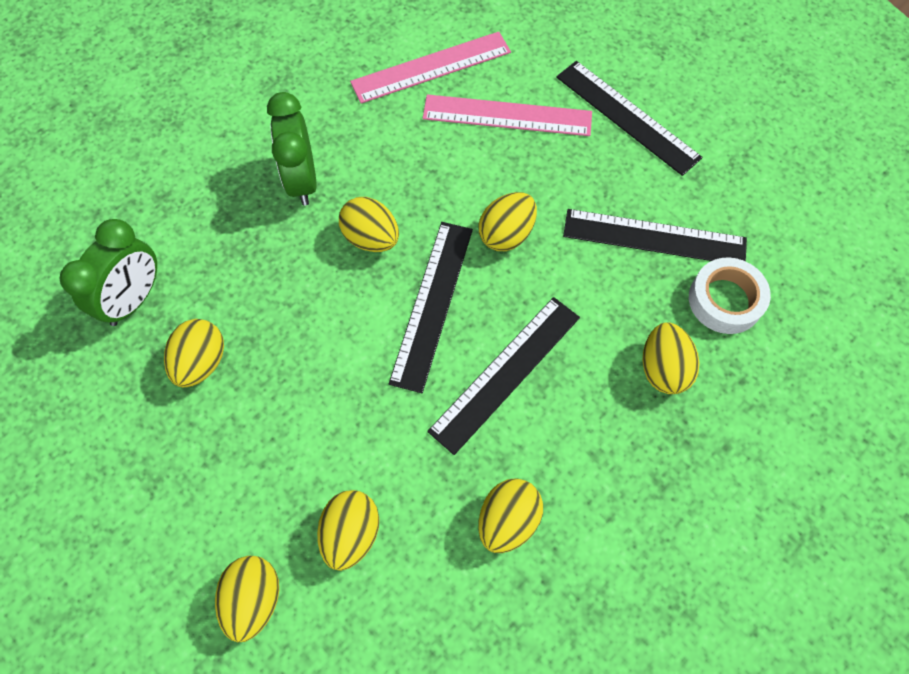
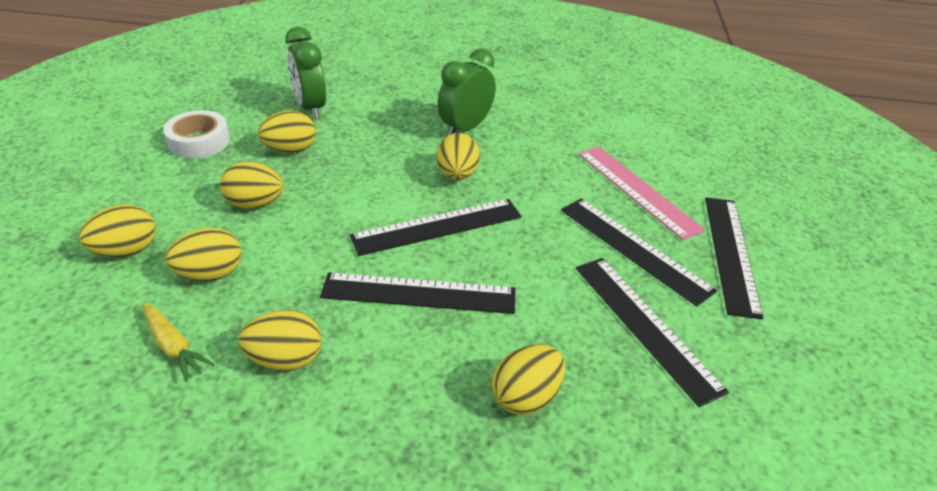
camera: 50 degrees right, 25 degrees down
green clock [59,219,157,326] -> green clock turned 75 degrees clockwise [285,27,326,119]
pink ruler [350,32,511,104] -> none
yellow egg [478,192,537,251] -> yellow egg moved to [220,162,284,208]
white tape [689,258,771,334] -> white tape moved to [163,110,230,158]
none -> yellow carrot [142,303,215,382]
none -> black ruler [561,198,717,307]

